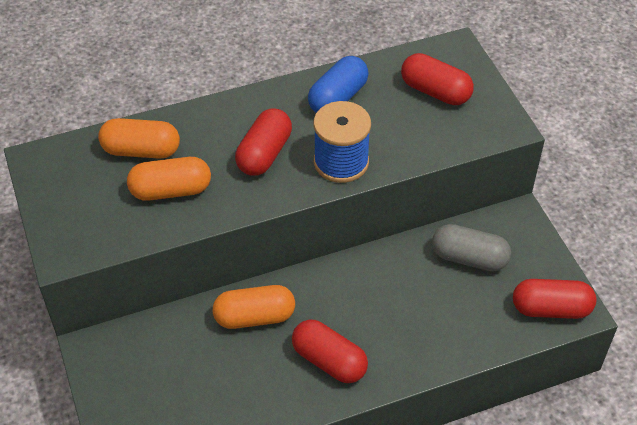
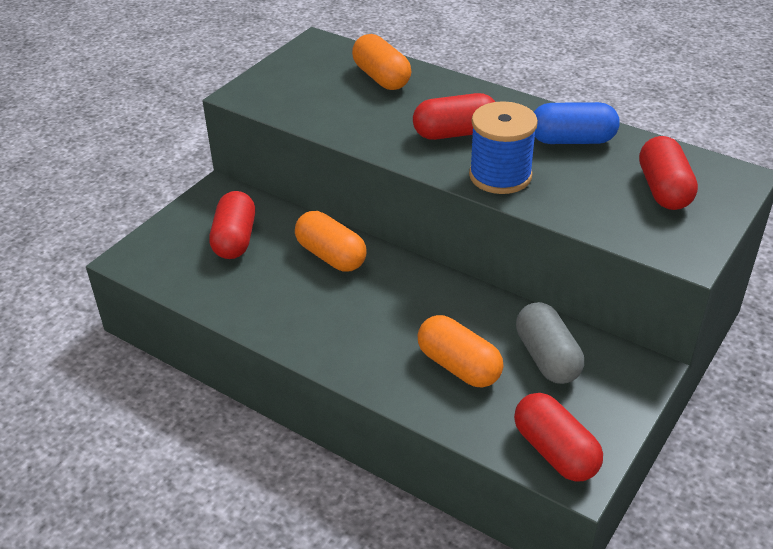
camera: 55 degrees right, 10 degrees down
orange capsule [127,157,211,201] -> orange capsule moved to [418,315,503,388]
red capsule [292,319,368,383] -> red capsule moved to [209,191,255,259]

